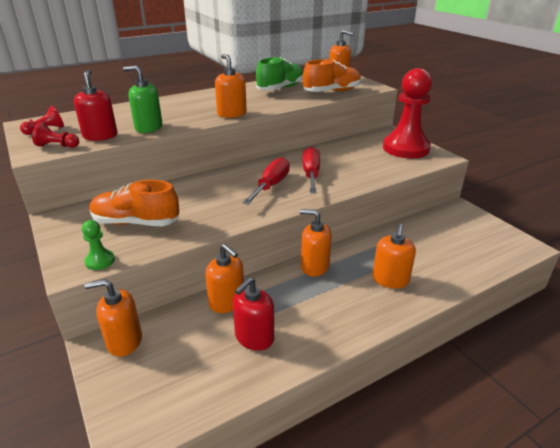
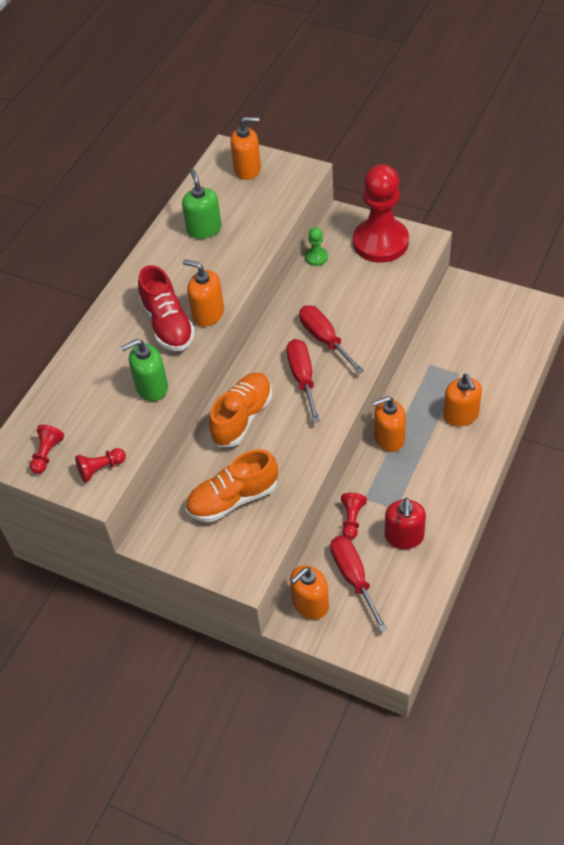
camera: 30 degrees left, 20 degrees up
red soap dispenser [74,70,117,141] -> none
green pawn [82,220,115,270] -> green pawn moved to [305,227,328,266]
orange soap dispenser [205,244,244,313] -> red pawn [341,493,367,539]
green shoe [256,57,303,90] -> green soap dispenser [182,169,222,239]
orange shoe [303,59,361,92] -> orange shoe moved to [209,372,272,447]
none -> red shoe [138,265,195,351]
none -> red screwdriver [330,536,388,632]

